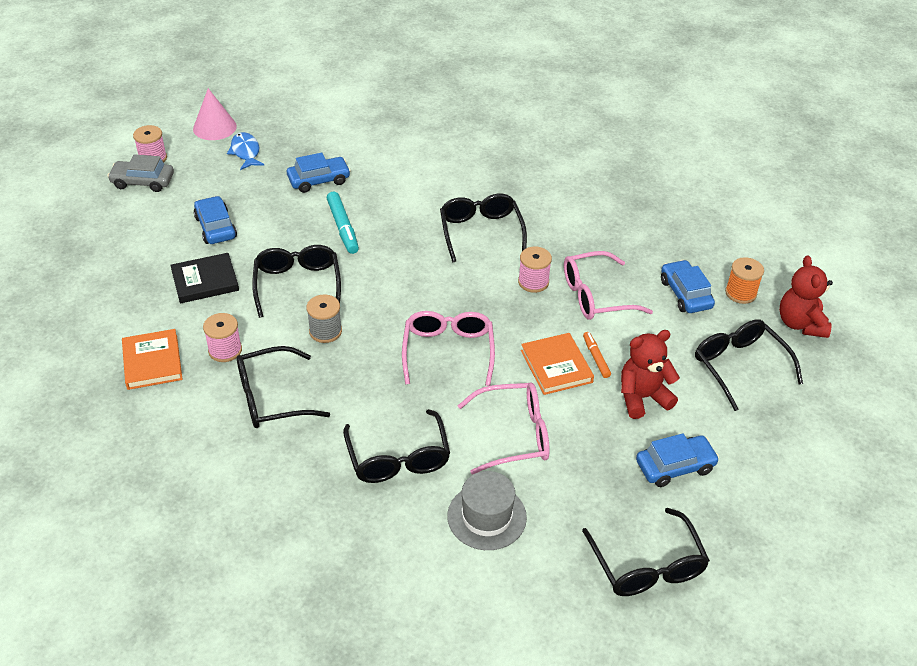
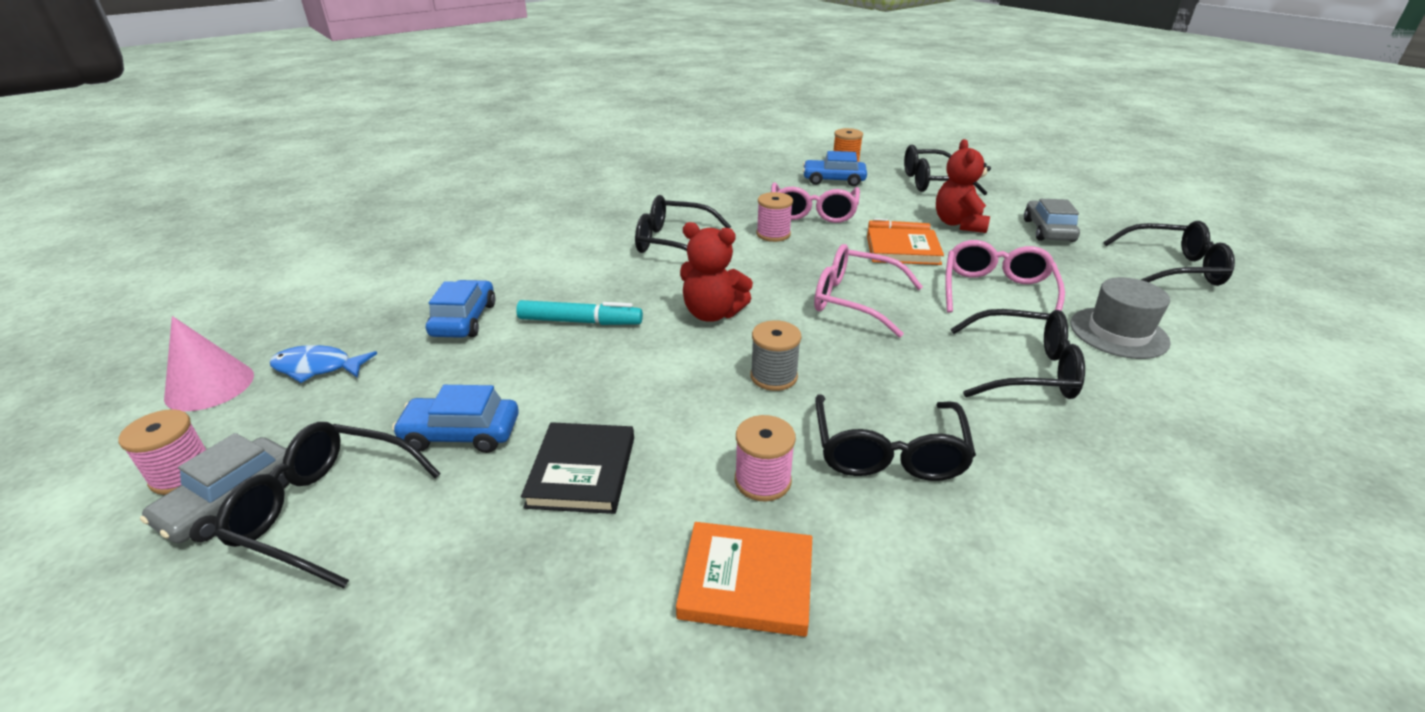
camera: 65 degrees left, 10 degrees down
black glasses [252,245,341,318] -> black glasses moved to [214,422,441,588]
blue car [636,433,719,487] -> grey car [1024,199,1080,242]
red teddy bear [779,256,833,338] -> red teddy bear moved to [680,222,753,322]

